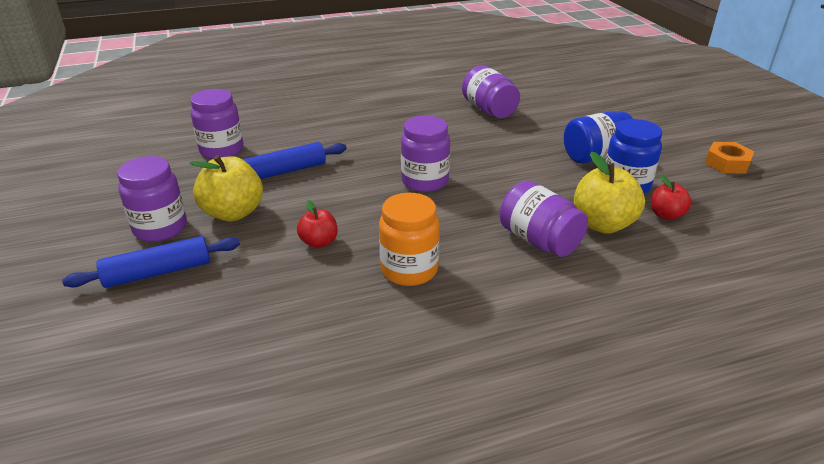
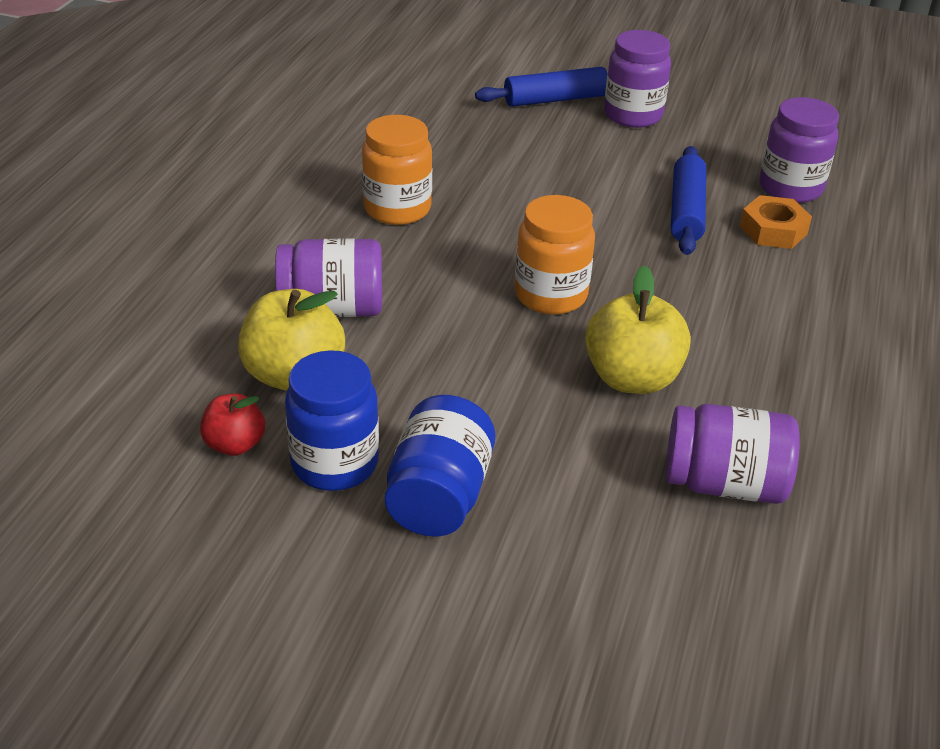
camera: 125 degrees right, 5 degrees up
blue rolling pin [62,236,240,288] -> blue rolling pin turned 60 degrees clockwise [475,67,607,107]
yellow apple [190,155,263,221] -> yellow apple moved to [585,265,691,394]
red apple [297,200,338,248] -> none
purple jar [401,116,450,192] -> orange jar [515,195,595,315]
orange nut [705,142,754,174] -> orange nut moved to [740,195,812,249]

